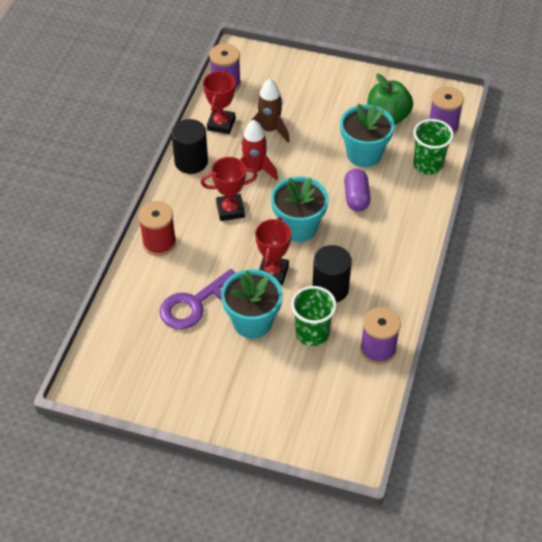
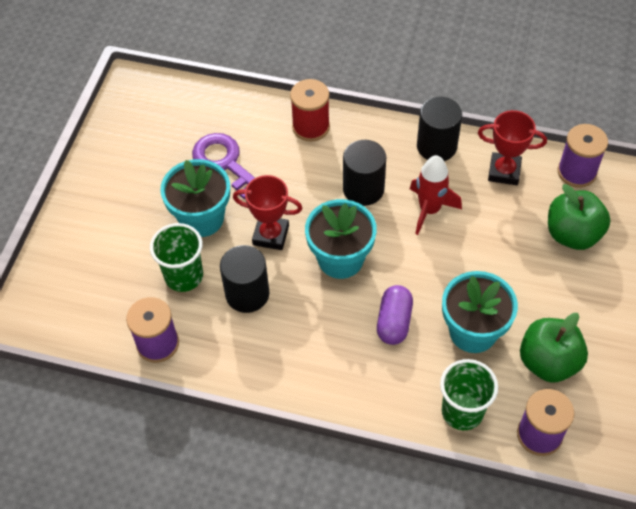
camera: 90 degrees right, 5 degrees up
red trophy [201,157,258,221] -> black cylinder [343,140,386,206]
brown rocket [251,79,290,143] -> none
purple capsule [344,169,371,211] -> purple capsule turned 75 degrees counterclockwise [377,285,413,345]
none -> green apple [548,184,611,250]

